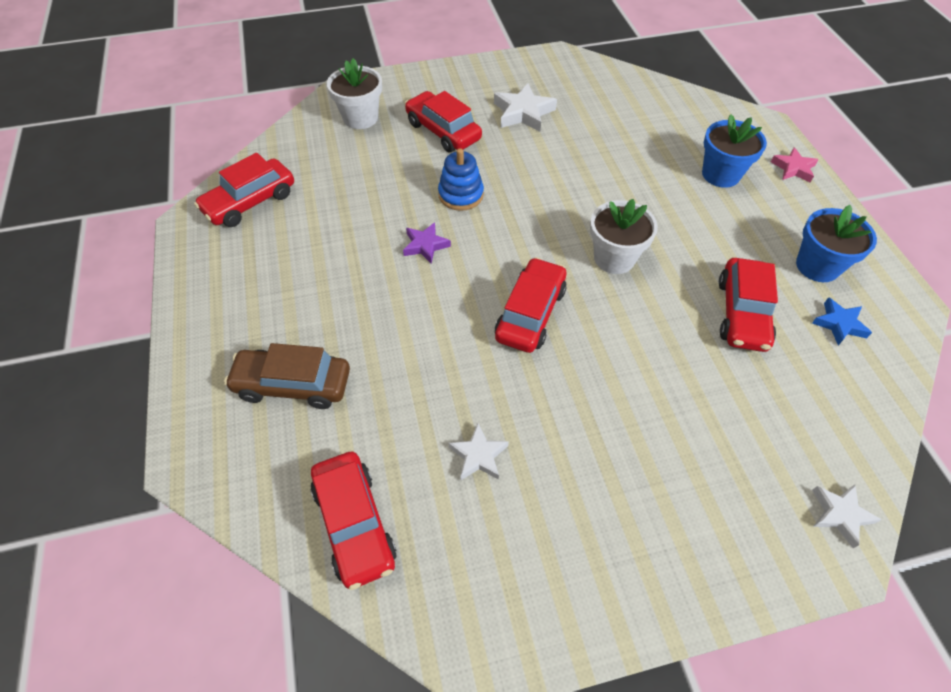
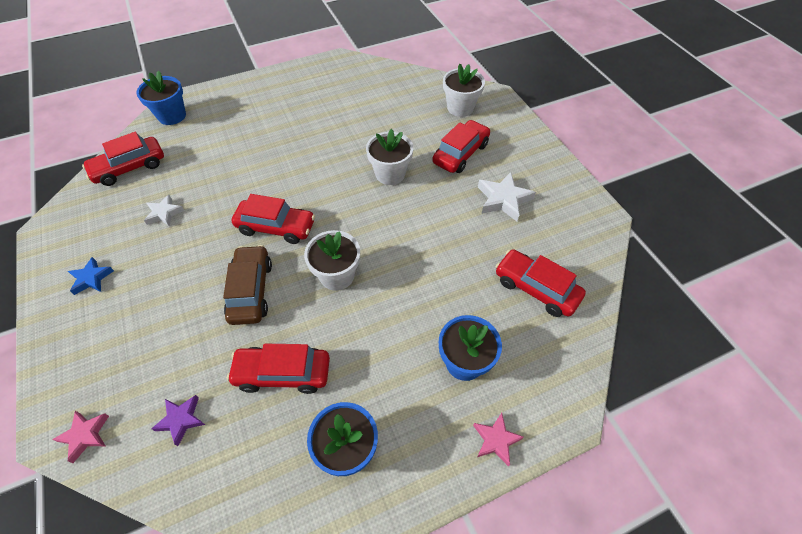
camera: 80 degrees right, 0 degrees up
red car [194,153,294,227] -> red car moved to [495,249,586,317]
brown car [224,343,350,409] -> brown car moved to [223,245,272,325]
purple star [403,222,451,264] -> purple star moved to [151,395,205,446]
blue stacking toy [438,148,484,211] -> white flower pot [366,129,413,185]
blue star [812,297,872,345] -> blue star moved to [68,257,114,295]
white star [812,485,882,548] -> pink star [52,411,109,463]
none -> blue flower pot [136,71,186,125]

